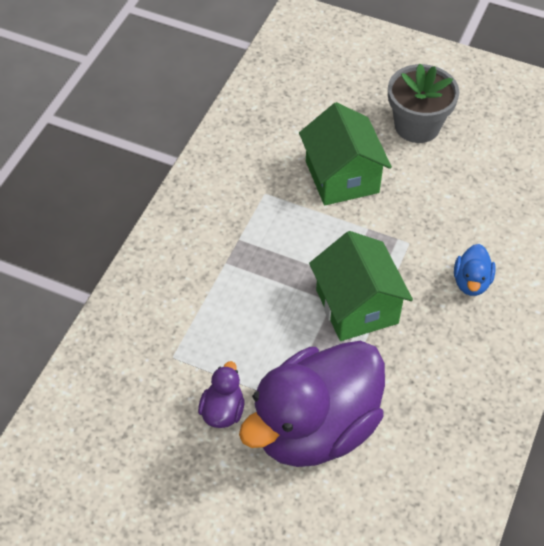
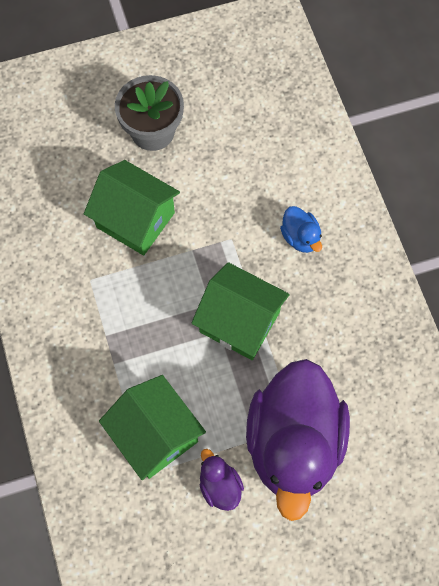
camera: 40 degrees left, 15 degrees up
none -> green house [99,375,206,480]

